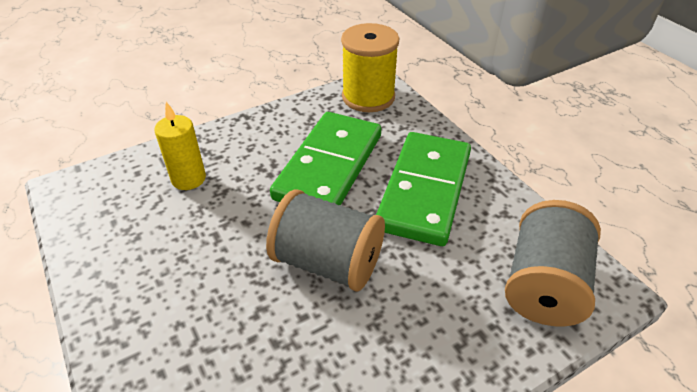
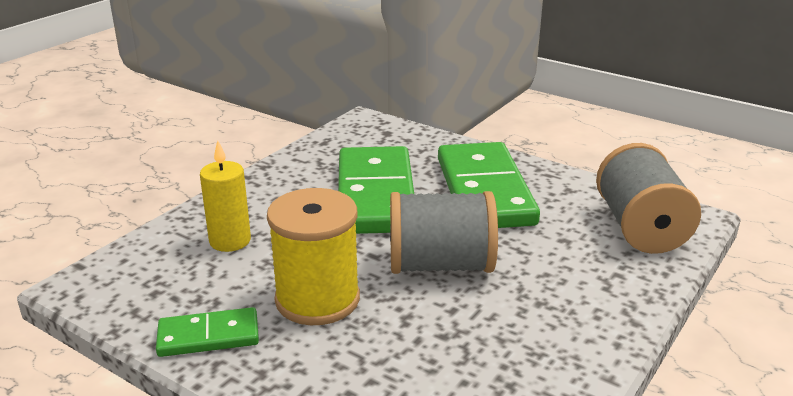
camera: 25 degrees left, 15 degrees down
yellow spool [341,23,399,112] -> yellow spool moved to [267,188,360,325]
none -> green domino [156,307,259,357]

